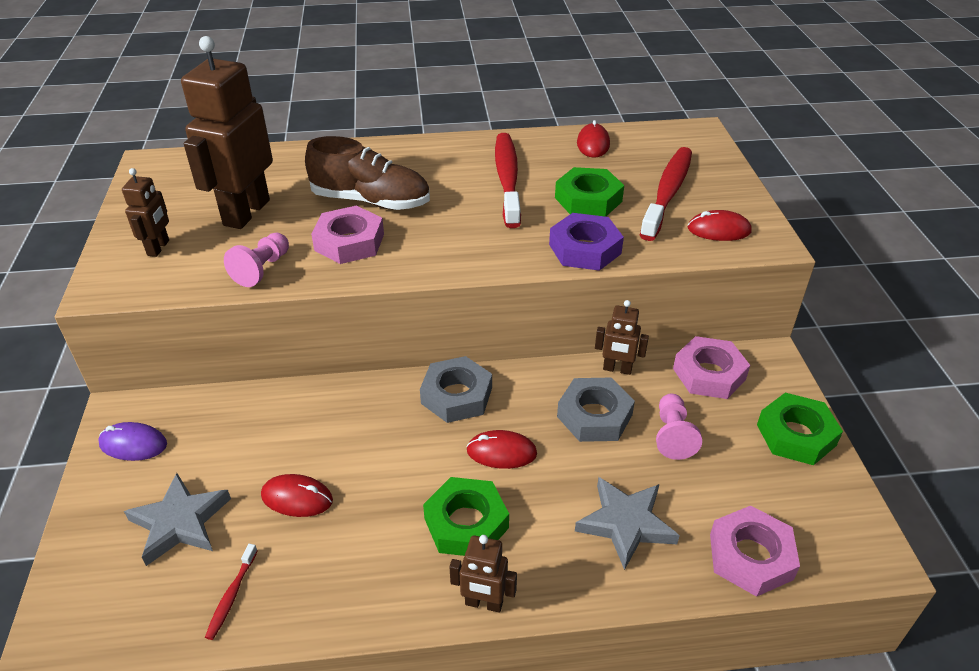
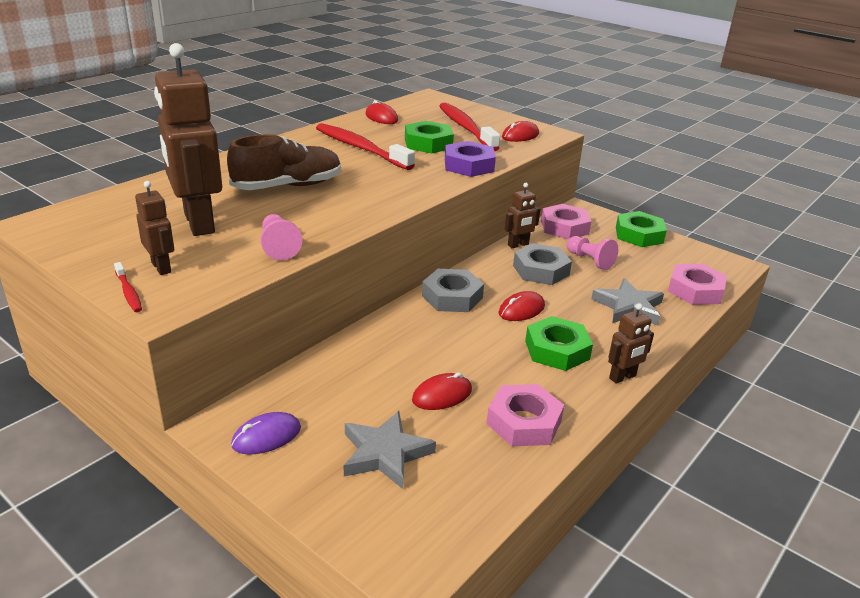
camera: 45 degrees left, 10 degrees down
red toothbrush [205,544,258,640] -> red toothbrush moved to [114,262,142,312]
pink nut [311,206,384,264] -> pink nut moved to [487,384,564,446]

